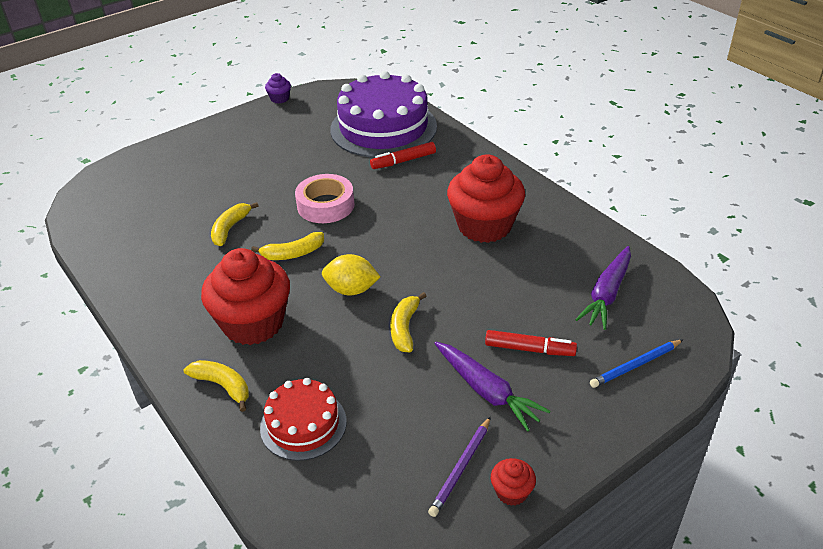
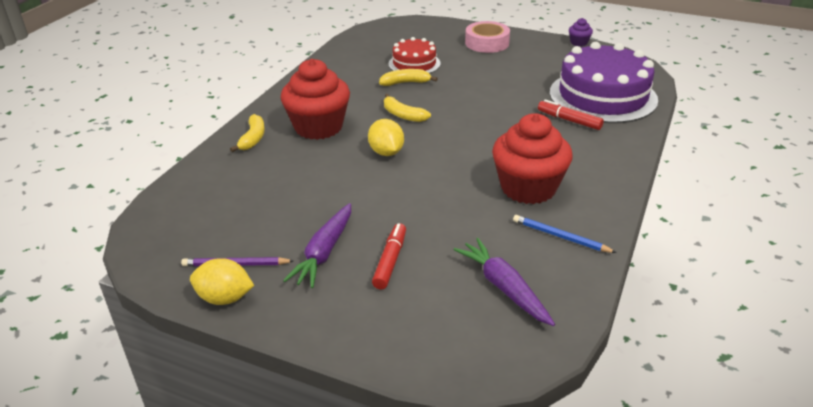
camera: 60 degrees right, 5 degrees down
red cake [260,378,347,461] -> red cake moved to [389,37,441,74]
pink tape [295,174,355,223] -> pink tape moved to [465,21,510,53]
yellow banana [390,292,426,353] -> none
red marker [485,330,577,356] -> red marker turned 150 degrees counterclockwise [372,223,406,289]
red cupcake [491,458,536,506] -> yellow lemon [190,258,254,305]
purple carrot [575,246,631,330] -> purple carrot turned 60 degrees clockwise [454,238,555,326]
blue pencil [590,340,683,388] -> blue pencil moved to [513,215,617,253]

